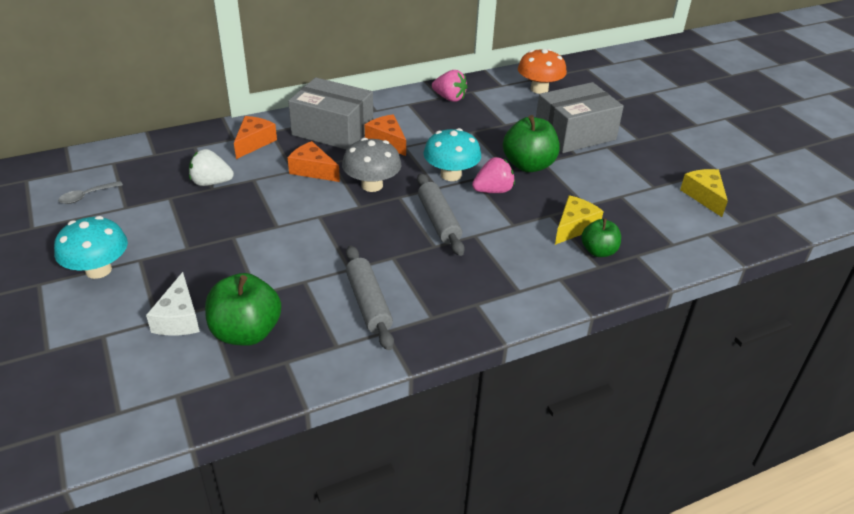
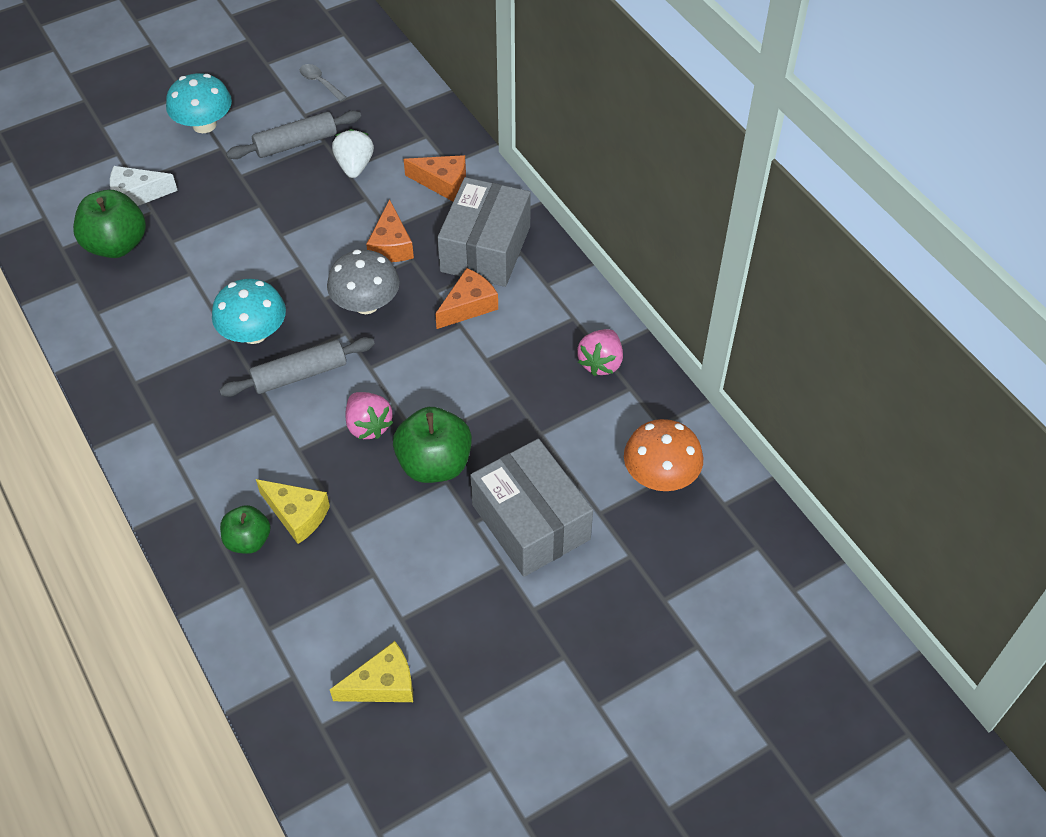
camera: 85 degrees right, 15 degrees up
orange cheese [288,141,340,182] -> orange cheese turned 150 degrees clockwise [366,199,414,262]
grey rolling pin [346,246,394,350] -> grey rolling pin moved to [226,111,361,159]
turquoise mushroom [424,128,481,181] -> turquoise mushroom moved to [212,279,286,344]

